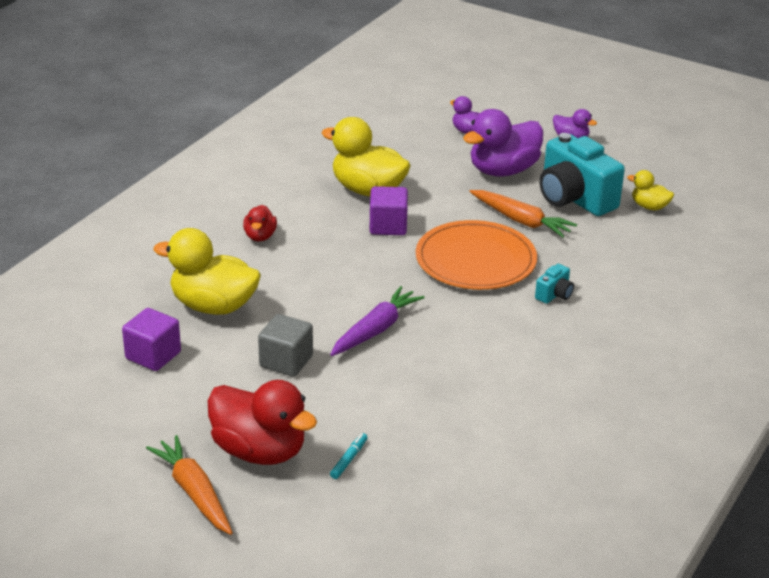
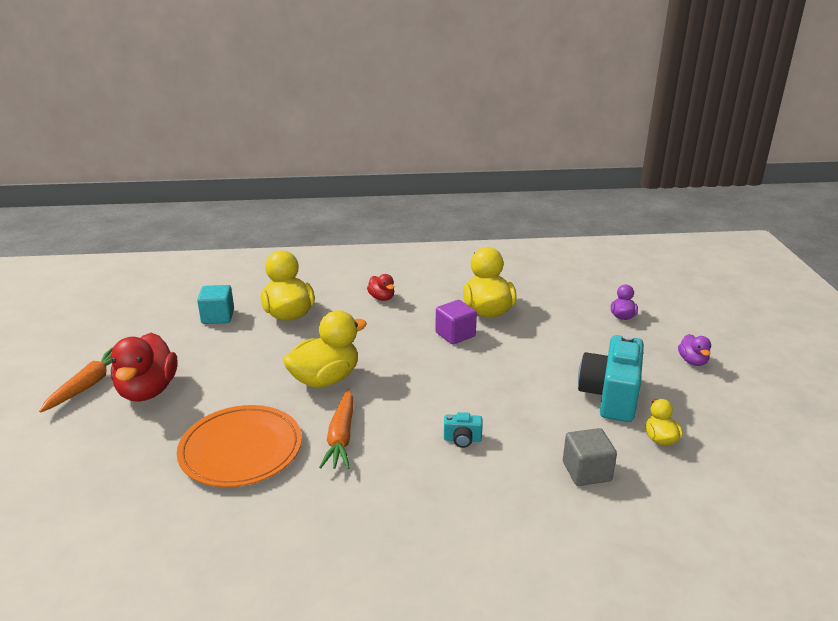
camera: 55 degrees right, 5 degrees down
purple cube [122,308,181,371] -> turquoise cube [197,285,234,324]
red duck [243,205,277,241] -> red duck turned 90 degrees counterclockwise [367,274,394,301]
grey cube [258,314,313,377] -> grey cube moved to [563,428,617,486]
purple carrot [330,286,425,356] -> yellow duck [283,310,367,388]
turquoise marker [330,433,368,479] -> none
orange plate [416,220,537,290] -> orange plate moved to [177,405,302,487]
purple duck [463,109,543,177] -> none
orange carrot [469,190,577,238] -> orange carrot moved to [319,389,353,469]

